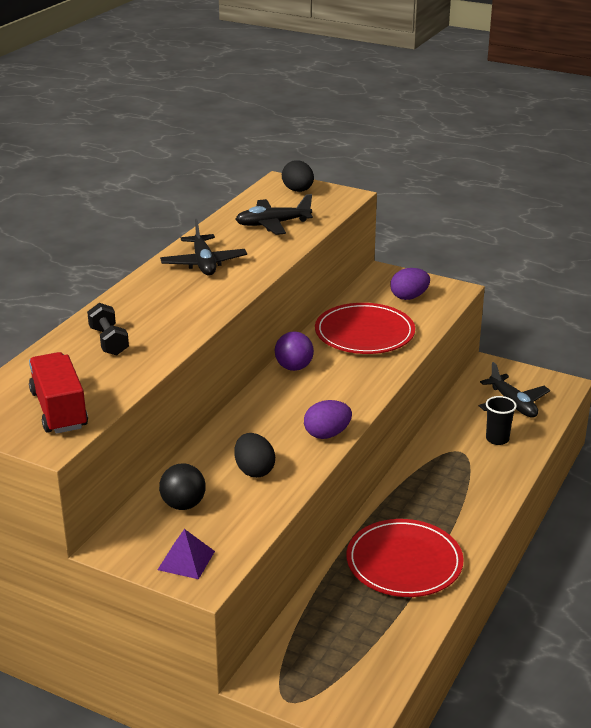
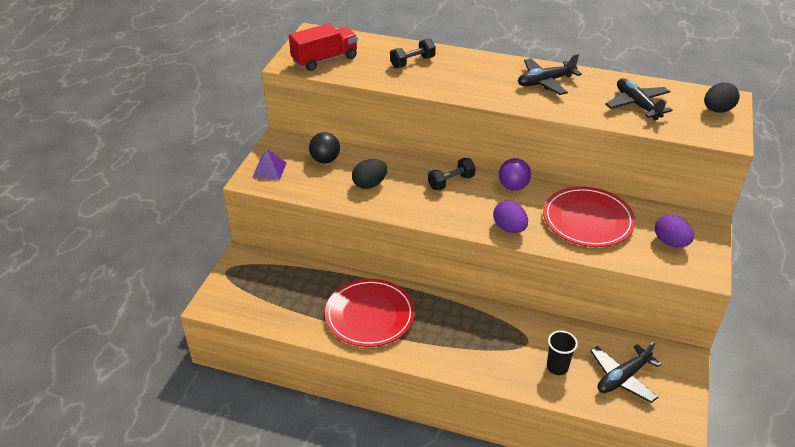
camera: 80 degrees right, 10 degrees up
purple egg [304,400,352,439] -> purple egg moved to [493,201,528,233]
none -> black dumbbell [428,158,476,191]

